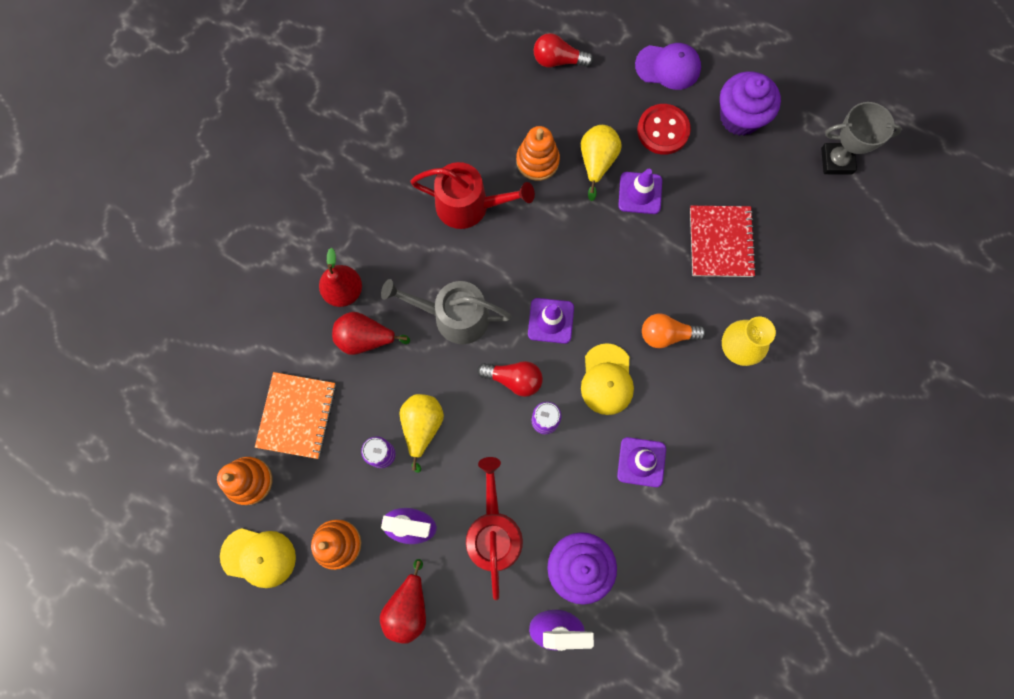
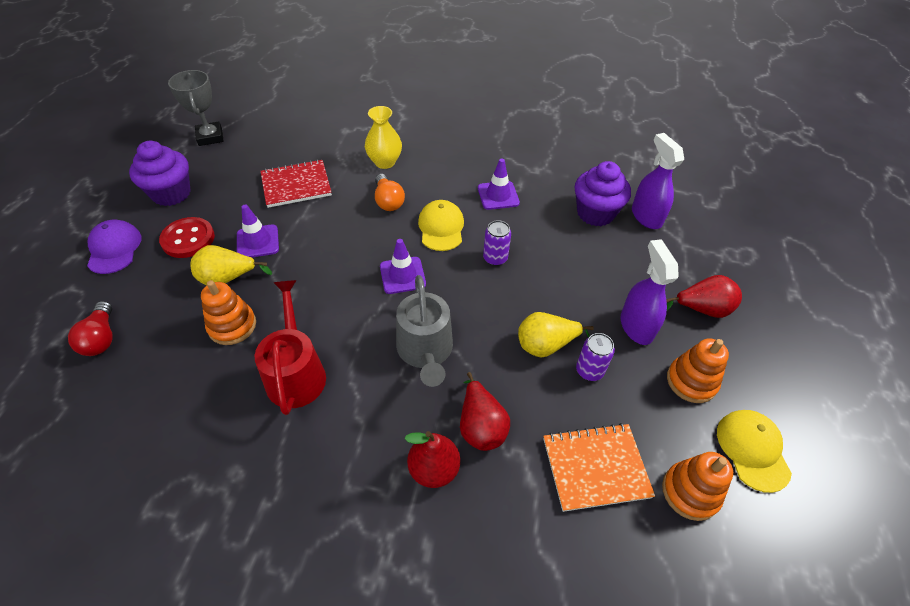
camera: 110 degrees left, 25 degrees down
red watering can [466,457,523,600] -> none
red light bulb [477,361,543,397] -> none
yellow cap [581,343,634,415] -> yellow cap turned 75 degrees counterclockwise [418,200,464,251]

